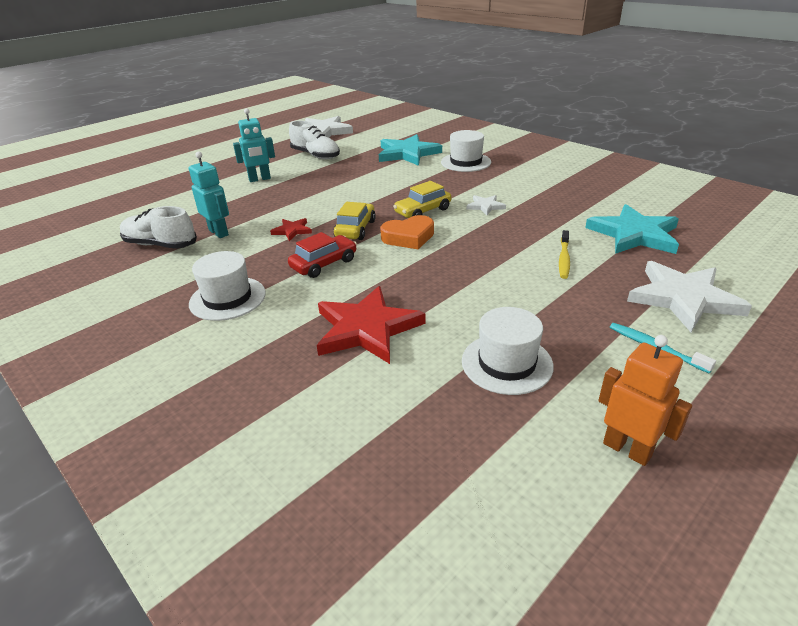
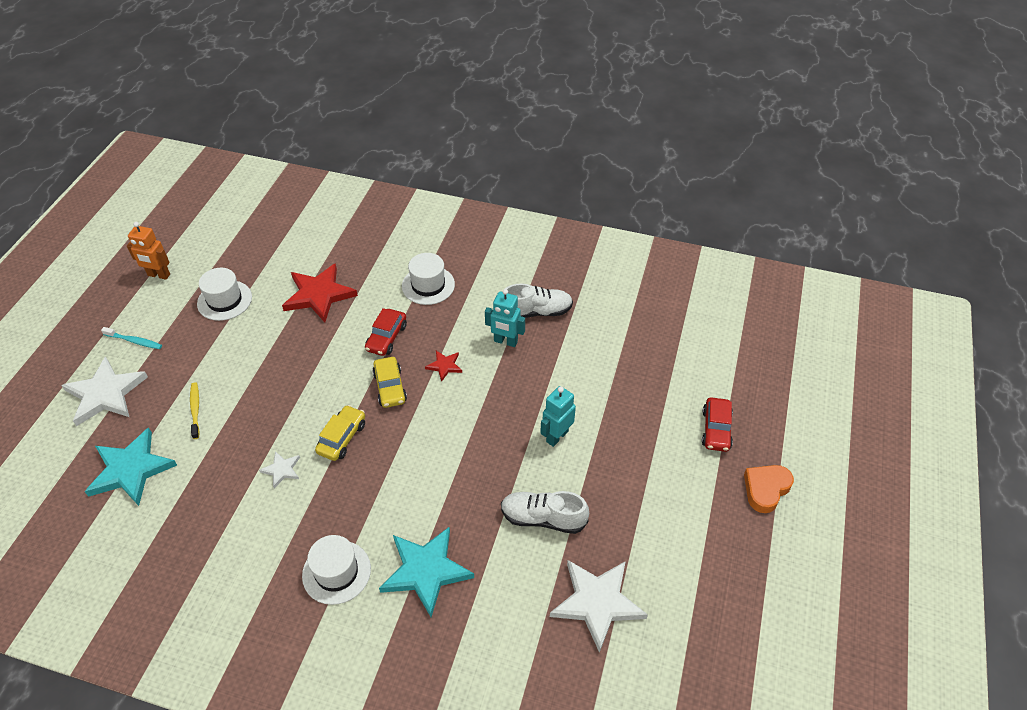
camera: 150 degrees right, 15 degrees up
orange heart [380,215,434,249] -> orange heart moved to [744,465,794,513]
none -> red car [702,397,733,452]

